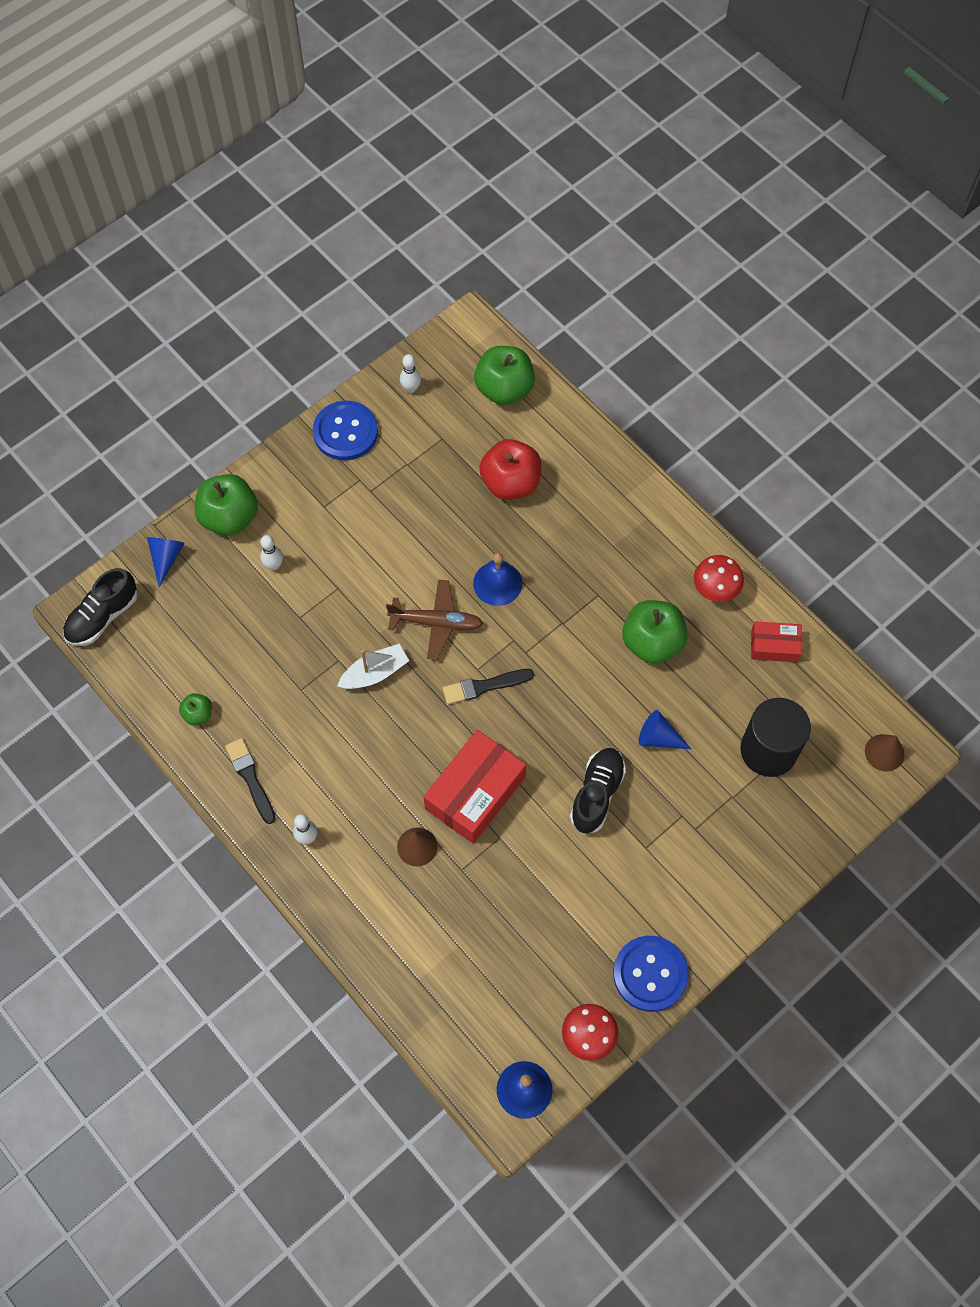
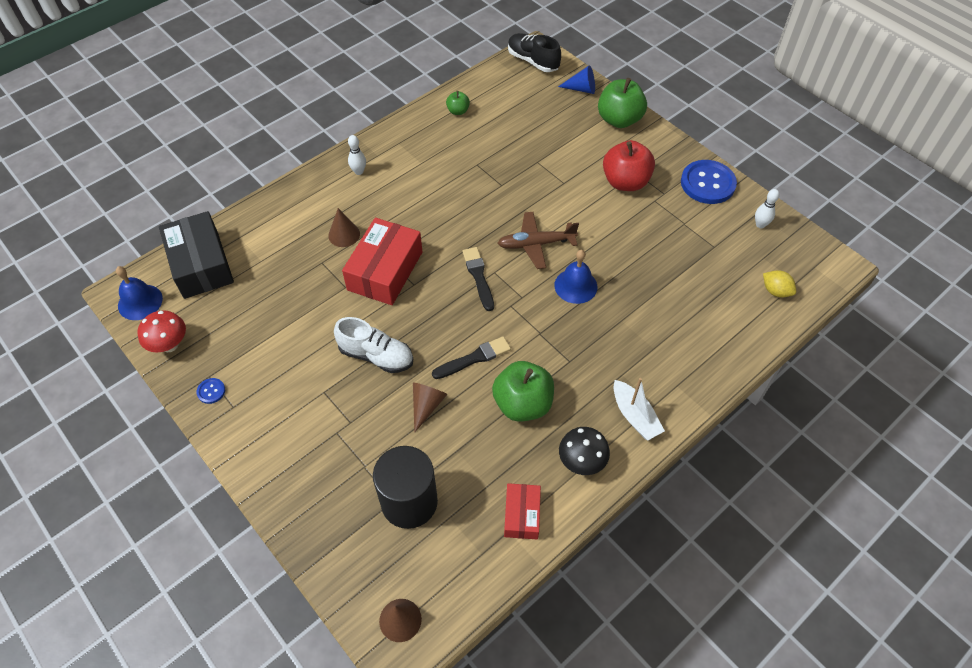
camera: 90 degrees right, 10 degrees down
black brush [225,738,275,824] -> black brush moved to [432,336,511,379]
white bowling pin [260,535,283,570] -> none
white boat [337,644,409,689] -> white boat moved to [613,378,665,440]
brown plane [386,580,484,660] -> brown plane turned 75 degrees clockwise [498,212,579,269]
red box [424,730,526,844] -> red box turned 75 degrees clockwise [342,218,422,305]
green apple [474,346,535,405] -> yellow lemon [763,270,796,298]
red apple [479,439,541,500] -> red apple moved to [603,140,655,191]
black shoe [570,748,626,834] -> white shoe [334,317,413,373]
blue button [613,936,689,1012] -> blue button [197,378,225,404], size x0.43
blue cone [639,710,691,749] -> brown cone [413,382,447,433]
red mushroom [694,555,744,602] -> black mushroom [559,427,610,475]
none -> black box [159,211,234,299]

